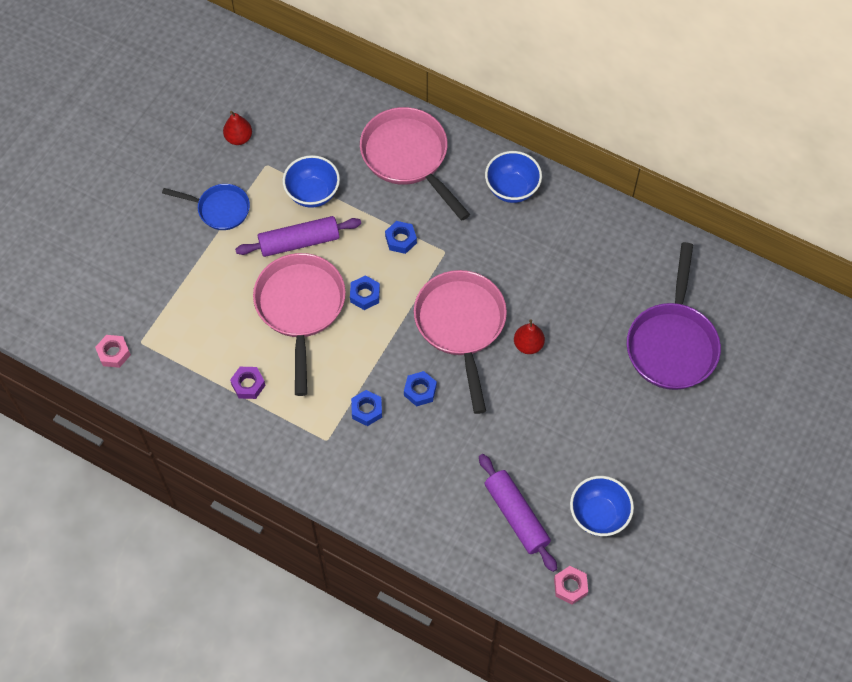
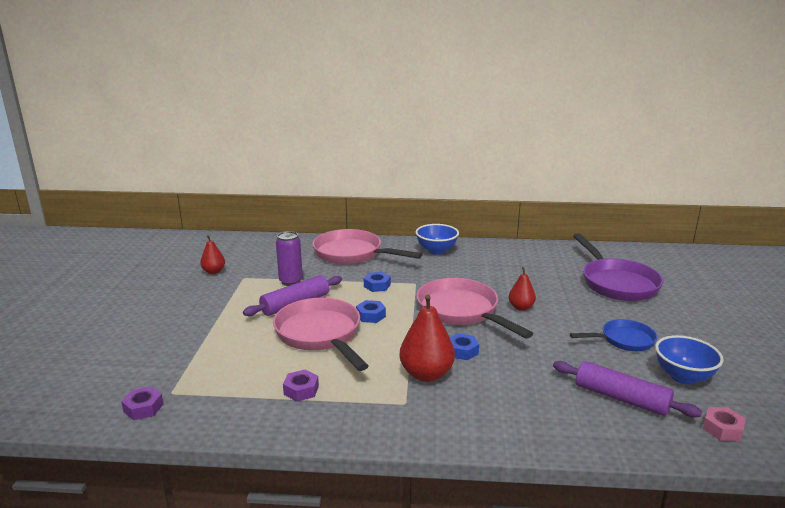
camera: 25 degrees left, 40 degrees down
pink nut [95,335,131,368] -> purple nut [121,386,163,420]
blue pan [162,184,250,230] -> blue pan moved to [570,319,657,351]
blue bowl [282,155,340,208] -> purple can [276,231,303,286]
blue nut [351,390,382,426] -> red pear [399,295,455,382]

